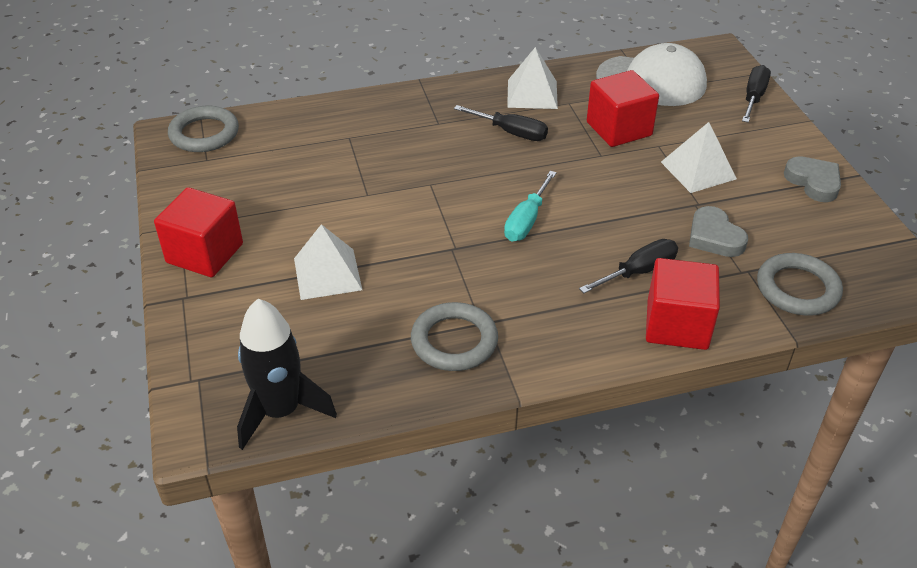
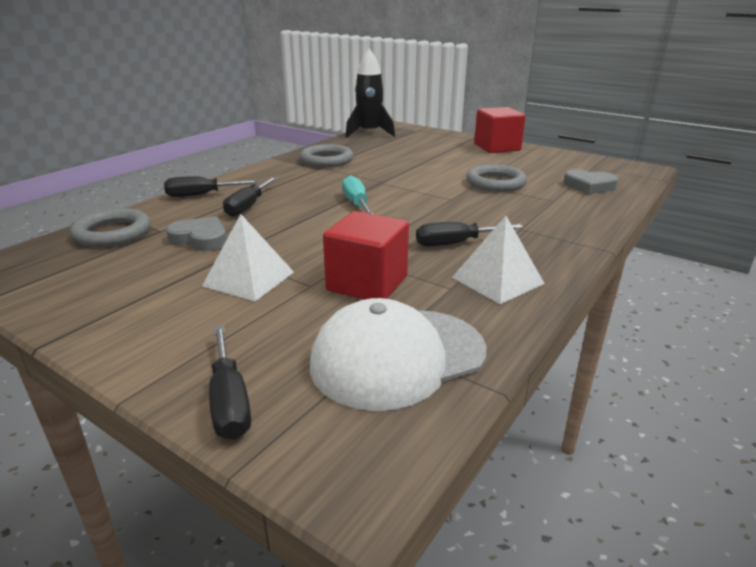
camera: 140 degrees right, 15 degrees down
grey ring [168,106,239,152] -> grey ring moved to [466,165,527,192]
white pyramid [294,224,362,300] -> none
red cube [646,258,720,350] -> black screwdriver [164,176,259,197]
grey heart [784,156,841,202] -> grey heart moved to [564,169,618,194]

